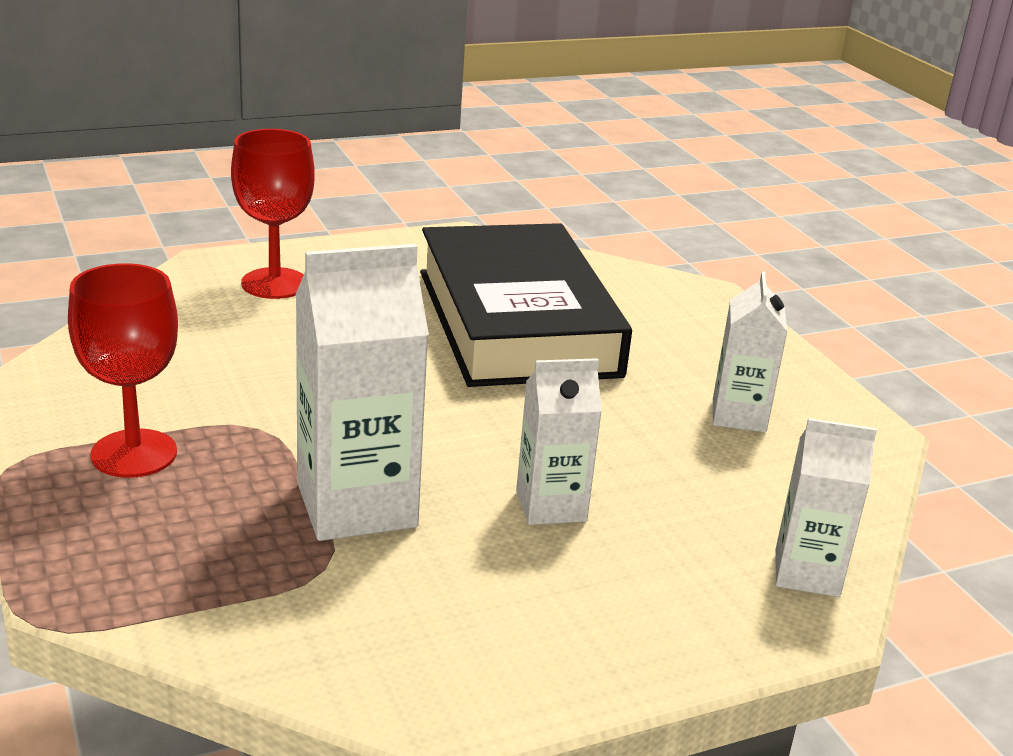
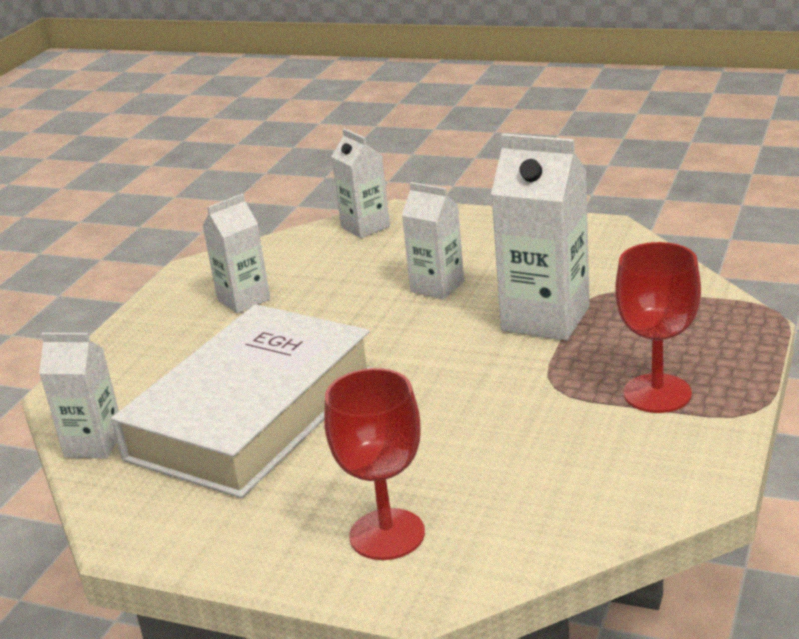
camera: 130 degrees left, 0 degrees up
black book [420,223,632,387] -> white book [111,304,372,498]
none -> white carton [39,333,119,459]

